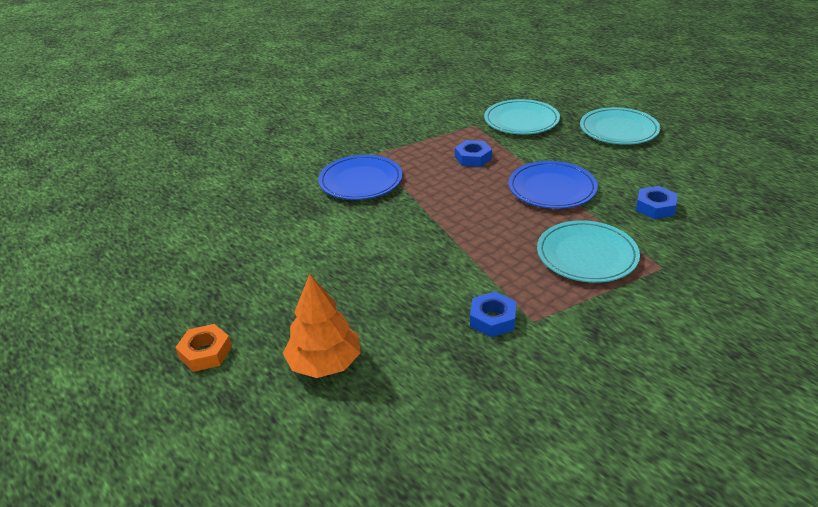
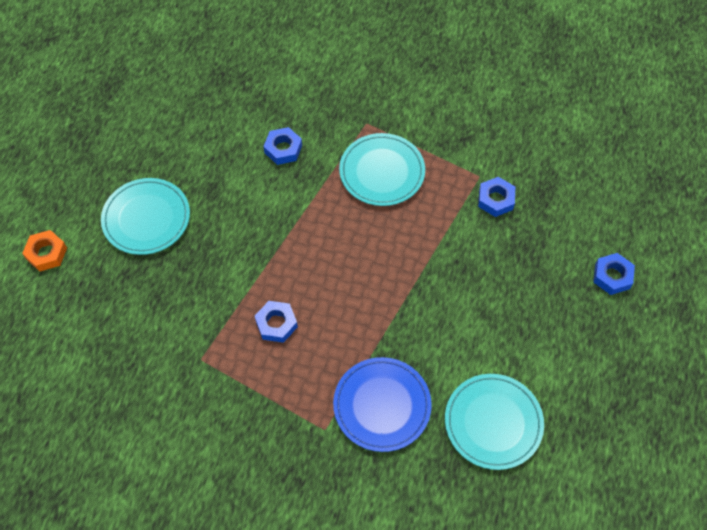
camera: 125 degrees left, 25 degrees up
orange nut [175,324,232,372] -> orange nut moved to [22,230,67,271]
orange tree [283,274,361,378] -> blue nut [593,253,635,295]
turquoise plate [484,99,560,134] -> turquoise plate moved to [445,374,544,470]
blue plate [509,161,598,209] -> none

